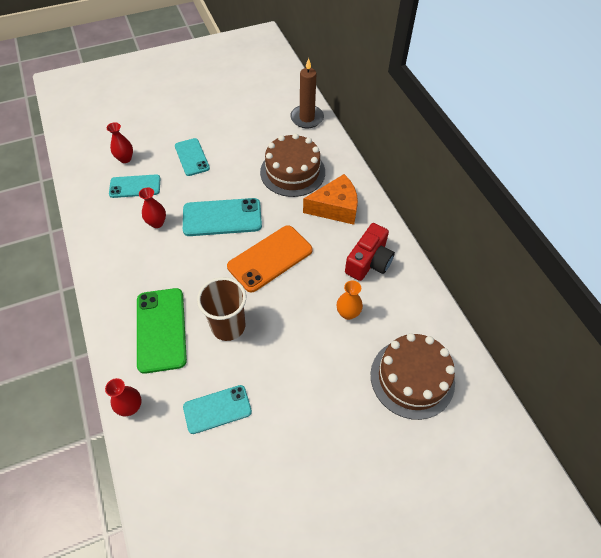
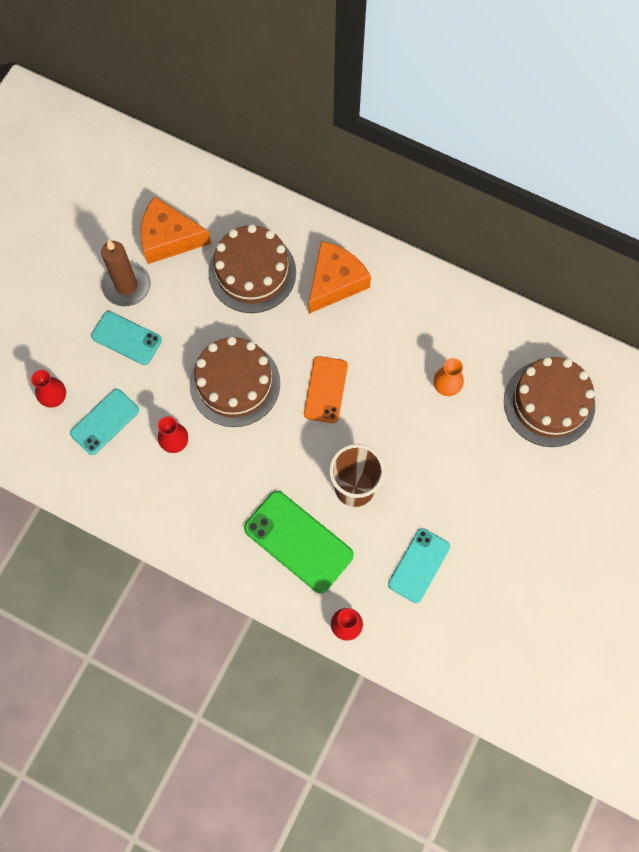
camera: 40 degrees left, 15 degrees up
turquoise phone [183,198,262,236] -> brown cake [190,336,280,427]
orange phone [227,225,312,293] -> orange phone [304,356,348,423], size x0.66
brown candle [290,58,324,128] -> brown candle moved to [101,240,150,306]
red camera [345,223,395,281] -> none
none -> orange cheese [141,196,211,264]

